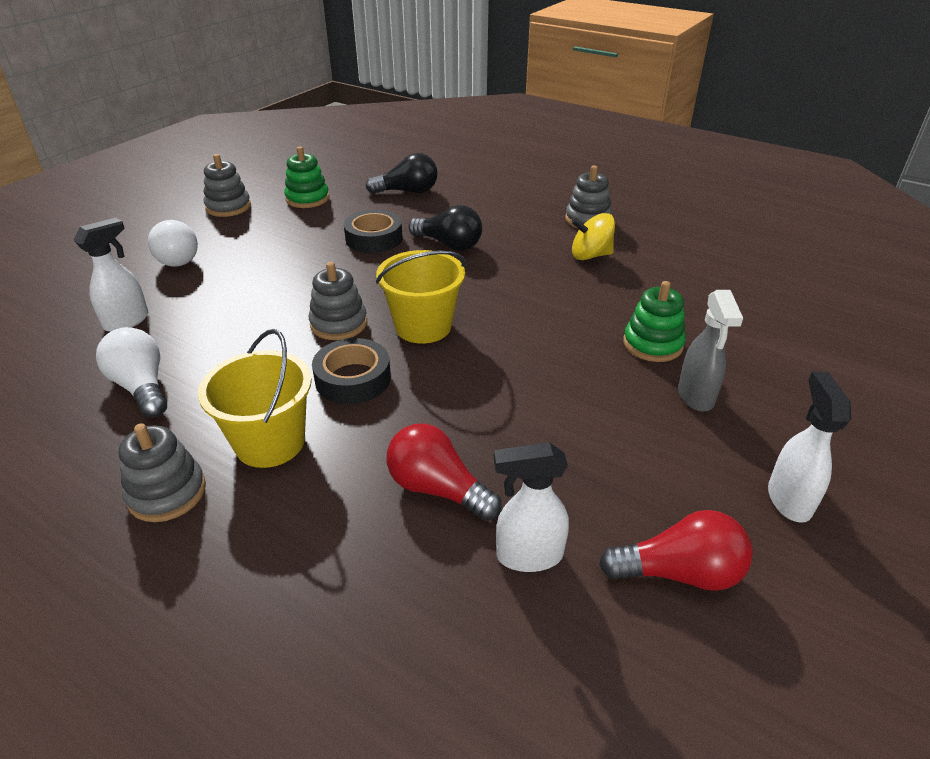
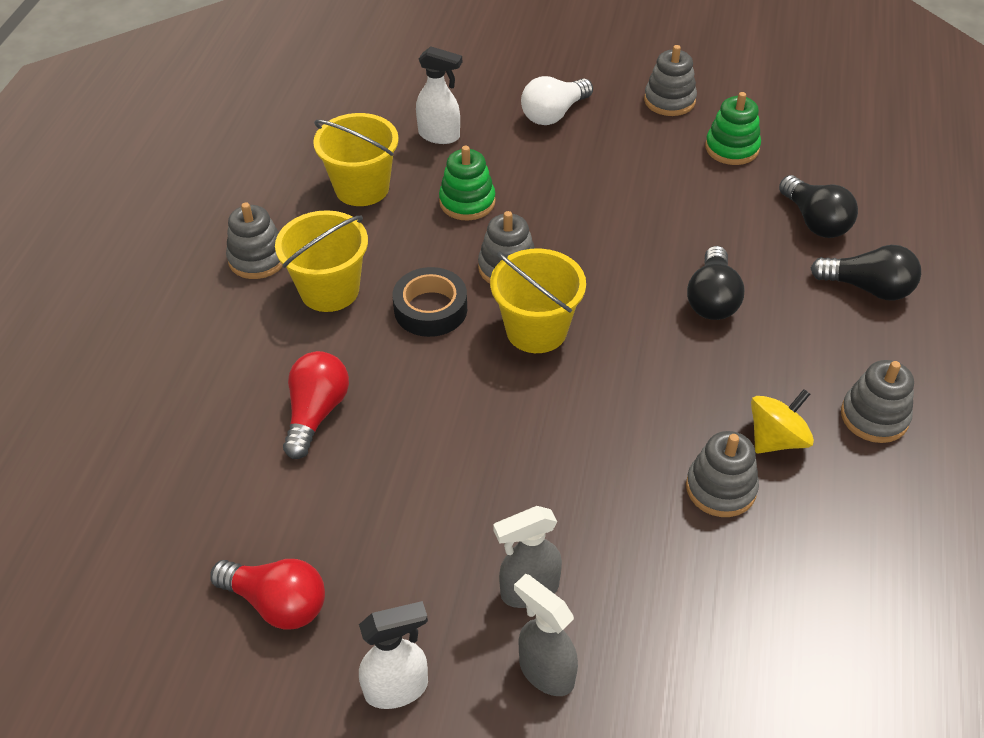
camera: 70 degrees right, 10 degrees up
white light bulb [96,327,167,418] -> yellow bucket [313,113,399,206]
black tape [344,210,402,253] -> none
white spray bottle [494,442,569,572] -> none
yellow spinning top [572,213,615,260] -> yellow spinning top turned 75 degrees clockwise [751,389,814,454]
red light bulb [599,510,753,591] -> red light bulb turned 45 degrees counterclockwise [210,559,325,630]
green stacking toy [623,281,686,362] -> green stacking toy moved to [439,146,496,221]
none -> grey spray bottle [514,574,578,696]
none -> grey stacking toy [686,431,759,517]
none -> black light bulb [811,245,921,300]

